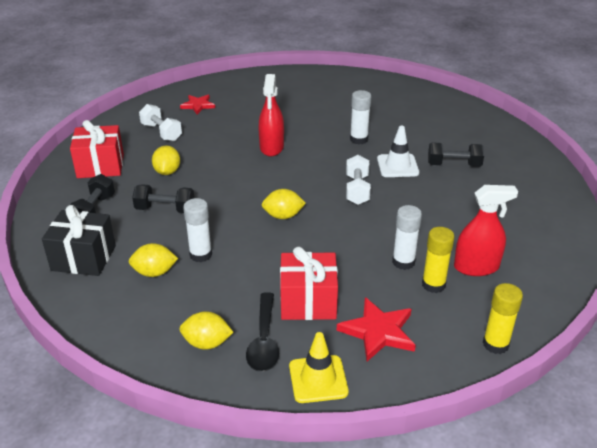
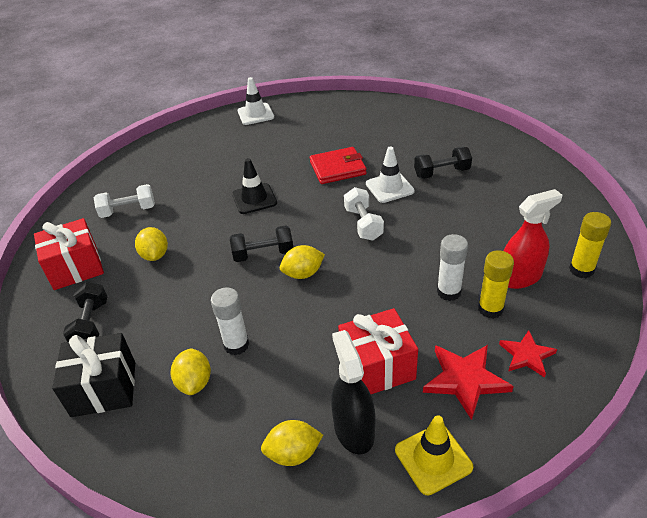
camera: 15 degrees left, 5 degrees up
yellow lemon [129,243,178,277] -> yellow lemon turned 75 degrees counterclockwise [171,348,211,395]
black dumbbell [132,184,194,213] -> black dumbbell moved to [230,226,293,262]
white dumbbell [139,104,182,141] -> white dumbbell turned 45 degrees counterclockwise [94,184,155,218]
red star [180,95,215,114] -> red star moved to [499,330,557,378]
black spoon [246,292,279,372] -> black spray bottle [331,330,375,455]
red spray bottle [258,74,284,156] -> black traffic cone [232,158,277,214]
white glue stick [350,90,371,144] -> red wallet [310,147,367,184]
yellow glue stick [483,283,523,354] -> yellow glue stick moved to [569,212,611,278]
none -> white traffic cone [238,77,274,125]

